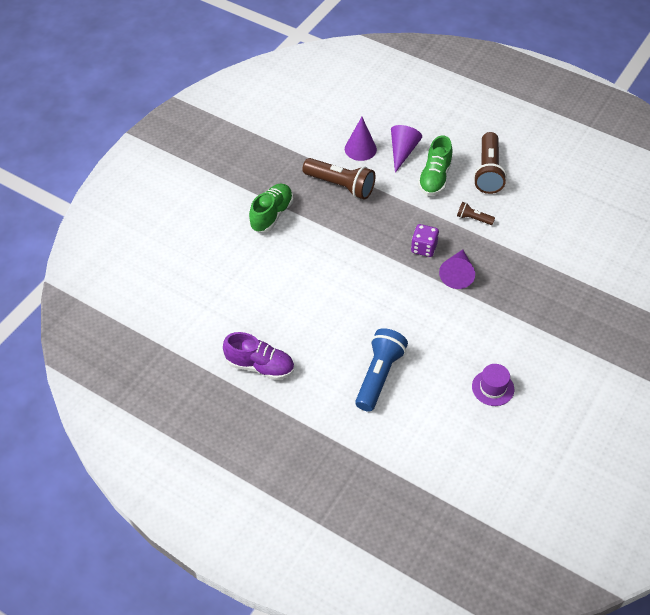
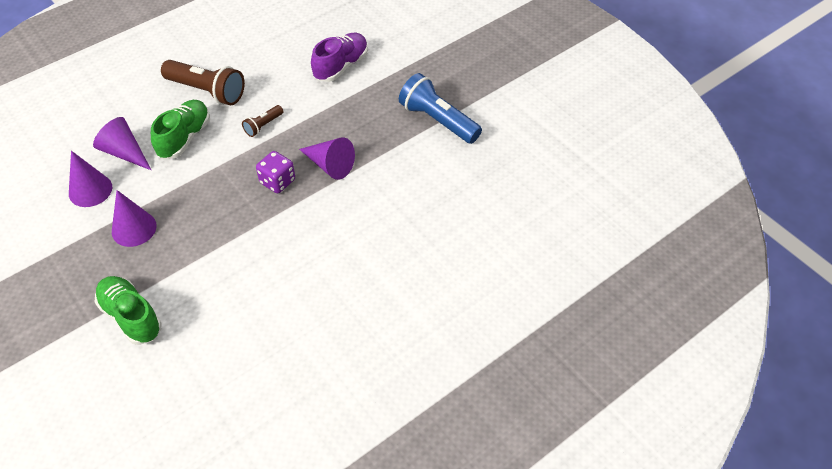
camera: 70 degrees left, 0 degrees up
purple shoe [223,332,294,380] -> purple shoe moved to [311,33,368,82]
brown flashlight [302,158,375,200] -> purple cone [112,190,157,247]
blue flashlight [355,328,408,412] -> blue flashlight moved to [399,73,482,144]
green shoe [418,135,453,196] -> green shoe turned 105 degrees counterclockwise [151,100,210,159]
purple hat [472,364,514,406] -> none

